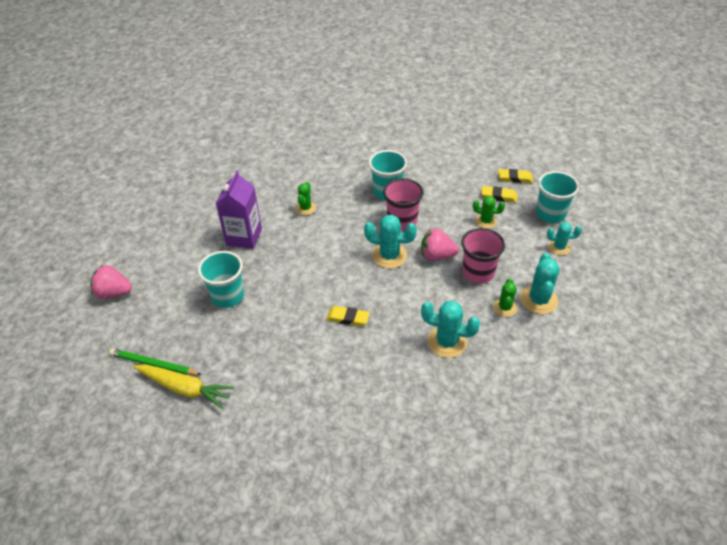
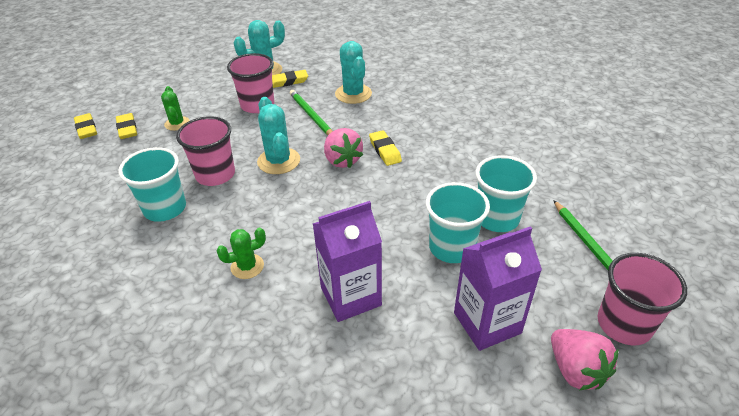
camera: 125 degrees left, 5 degrees down
yellow carrot [133,364,234,409] -> none
pink strawberry [421,228,459,260] -> pink strawberry moved to [324,128,363,168]
green cactus [493,279,517,317] -> yellow eraser [272,70,308,88]
turquoise cup [536,171,579,223] -> turquoise cup moved to [475,155,537,232]
turquoise cactus [547,222,582,255] -> none
none -> green pencil [290,90,332,135]
none -> purple carton [454,227,542,351]
none -> pink cup [597,253,687,346]

